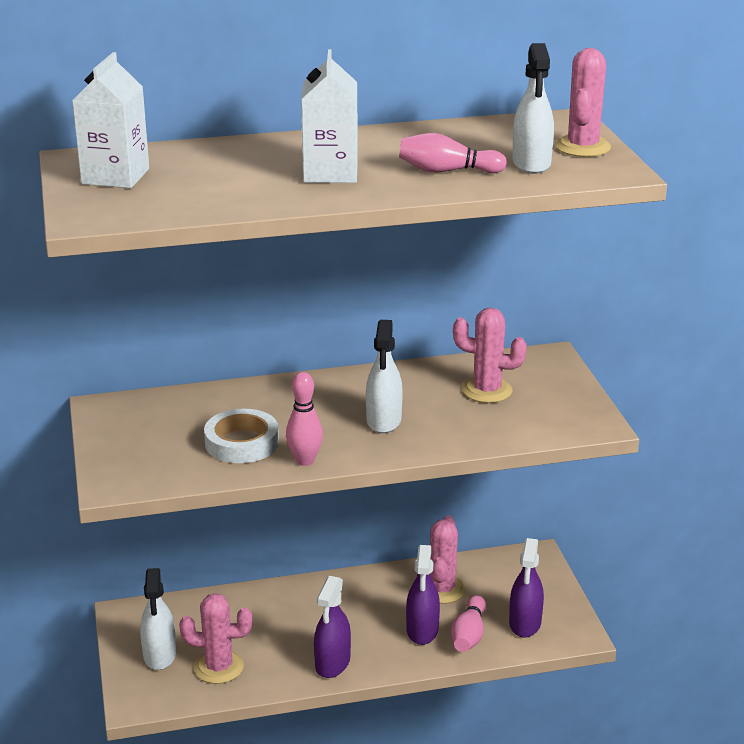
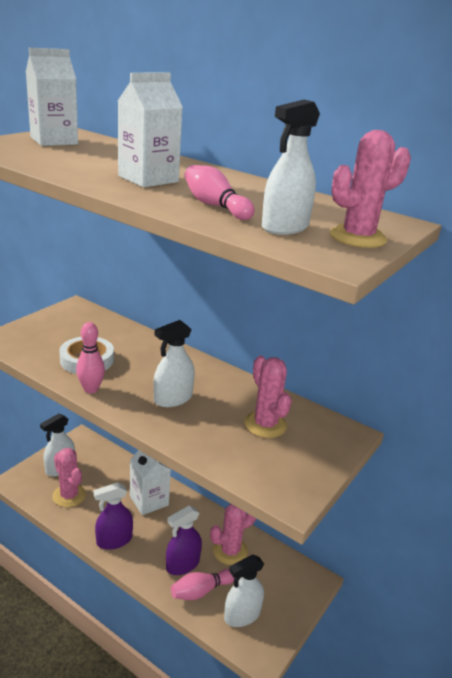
camera: 45 degrees right, 0 degrees up
purple spray bottle [509,538,544,638] -> white spray bottle [224,555,264,627]
none -> white carton [130,450,171,515]

